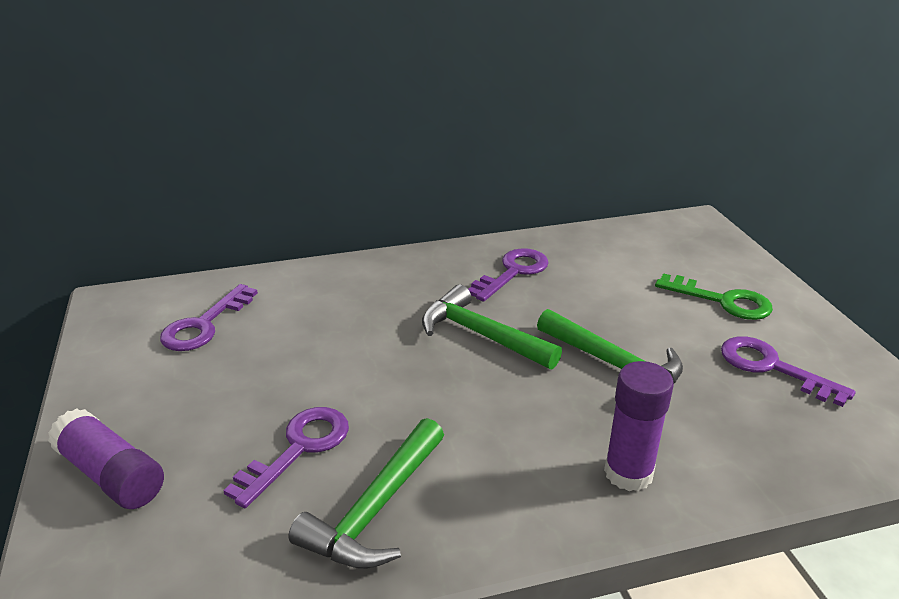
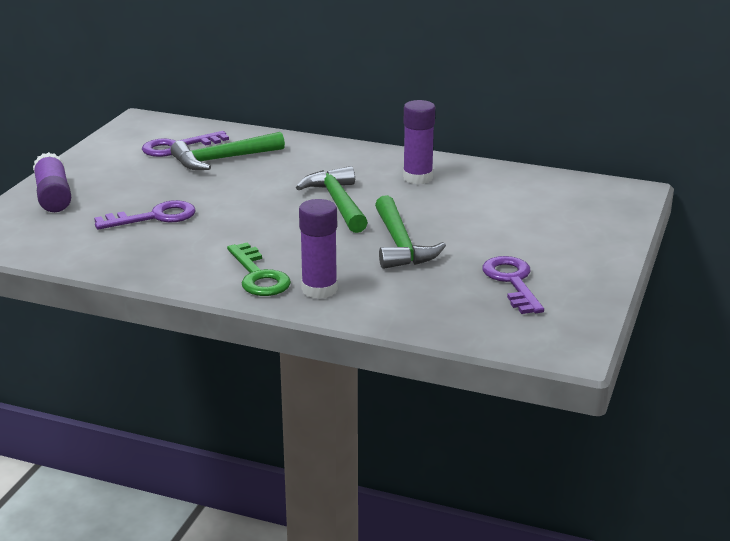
camera: 35 degrees right, 5 degrees down
green hammer [288,418,444,569] -> green hammer moved to [171,132,285,170]
purple key [468,248,549,302] -> purple glue stick [403,100,435,184]
green key [655,273,773,320] -> green key moved to [227,242,291,296]

